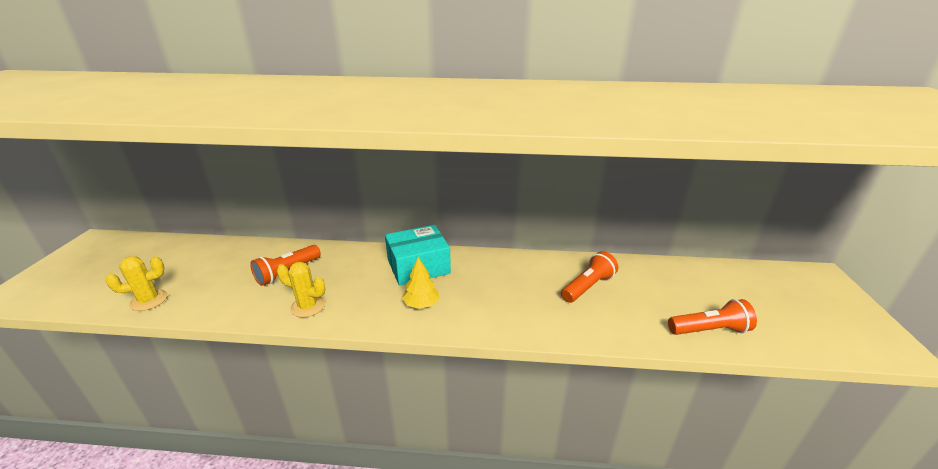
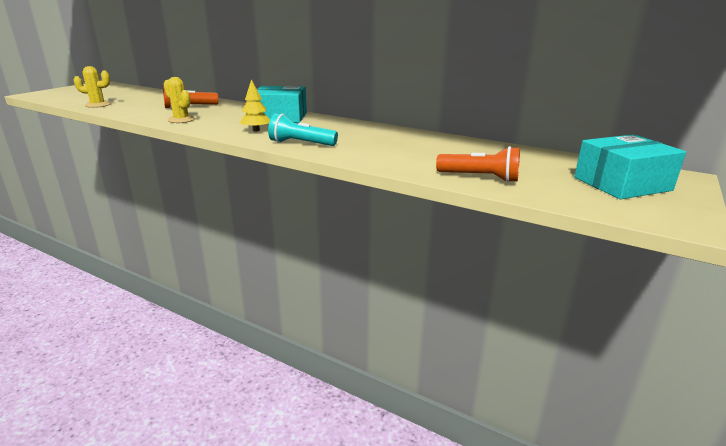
camera: 25 degrees right, 5 degrees down
orange flashlight [561,251,618,303] -> none
none -> turquoise flashlight [268,114,338,146]
none -> turquoise box [574,134,686,199]

